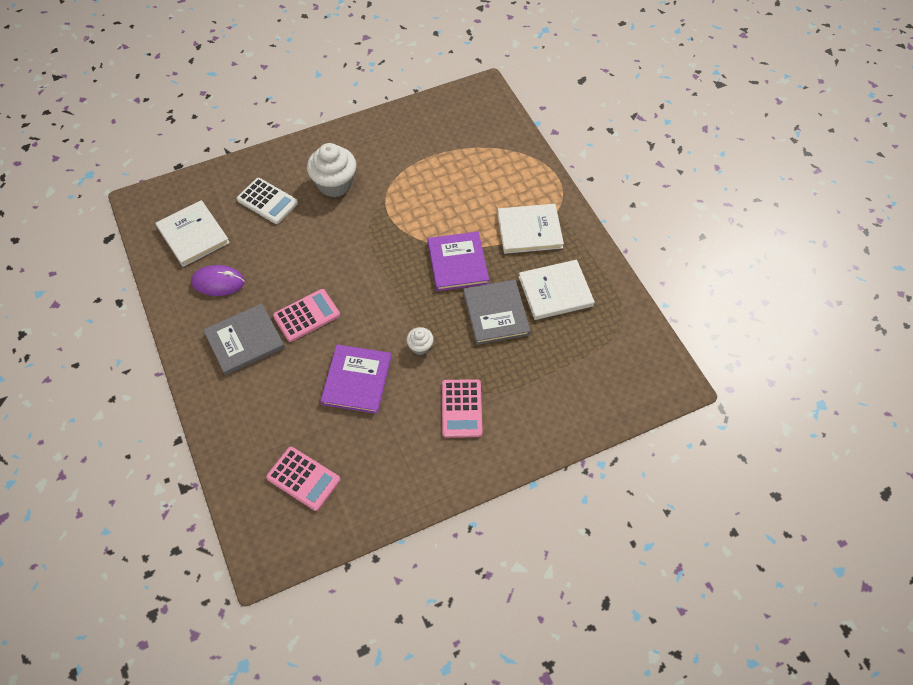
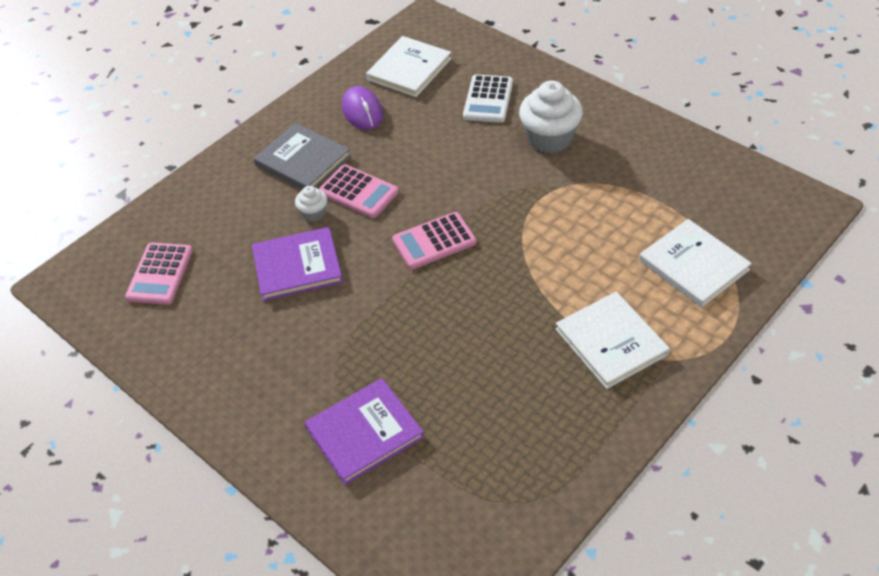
camera: 70 degrees right, 10 degrees down
white cupcake [406,327,434,355] -> white cupcake moved to [295,186,327,222]
purple book [428,231,489,291] -> purple book moved to [304,378,424,485]
pink calculator [442,379,483,438] -> pink calculator moved to [392,212,476,269]
grey book [463,280,531,345] -> none
white book [519,260,595,320] -> white book moved to [639,219,752,307]

